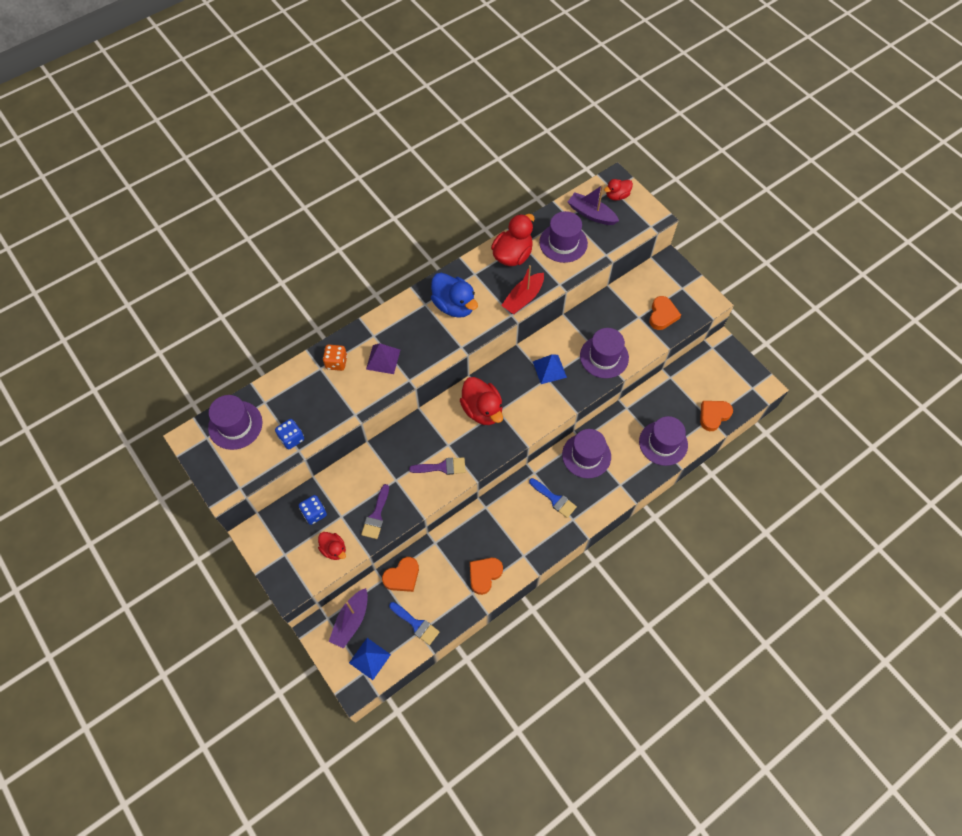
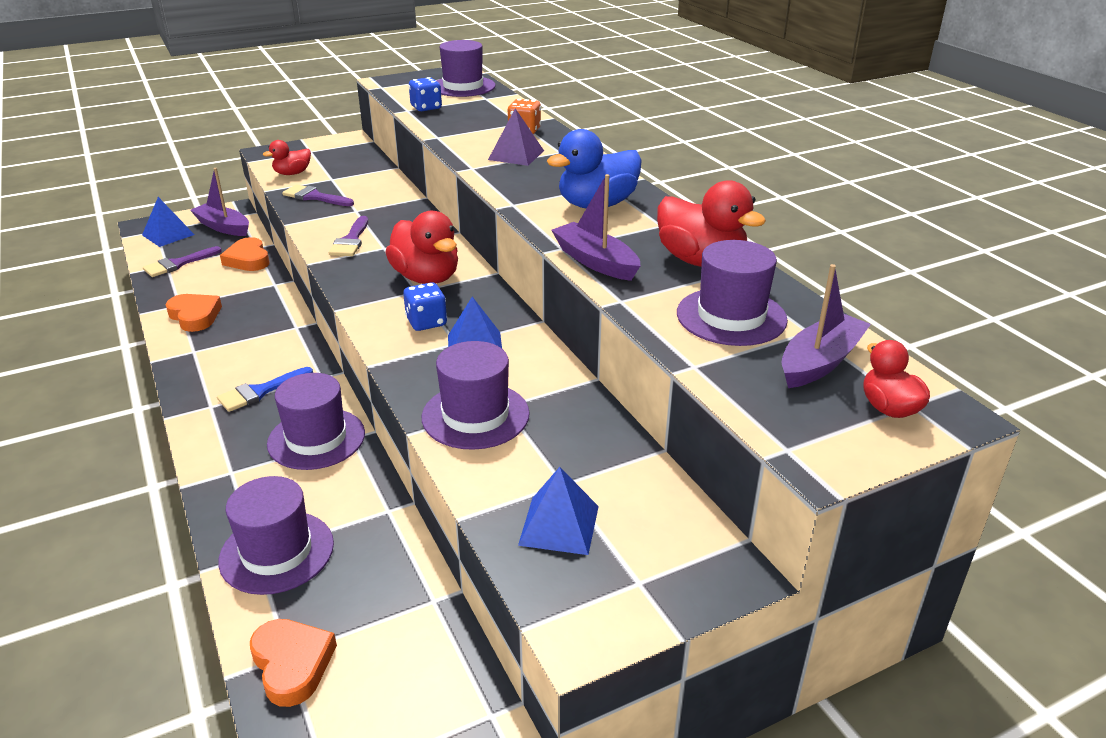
camera: 100 degrees right, 30 degrees down
blue dice [299,495,327,525] -> blue dice moved to [403,282,447,331]
blue brush [389,602,440,645] -> purple brush [143,246,222,277]
red duck [460,377,503,425] -> red duck turned 105 degrees counterclockwise [385,211,458,284]
red boat [501,265,544,314] -> purple boat [551,174,641,281]
orange heart [649,296,681,330] -> blue pyramid [518,467,599,555]

